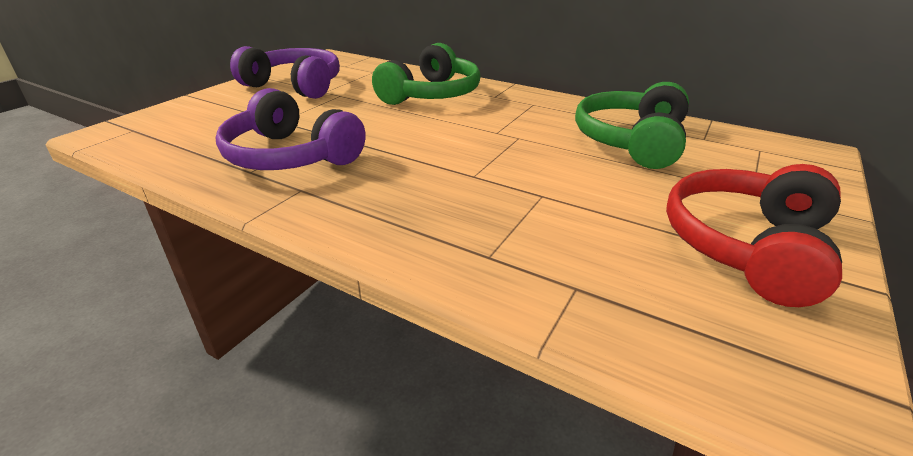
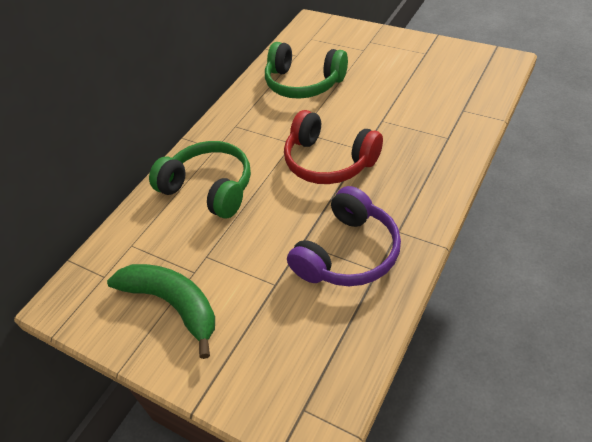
camera: 85 degrees left, 15 degrees up
purple headphones [230,46,340,99] -> green banana [107,264,215,359]
red headphones [666,164,842,307] -> red headphones moved to [284,110,383,184]

